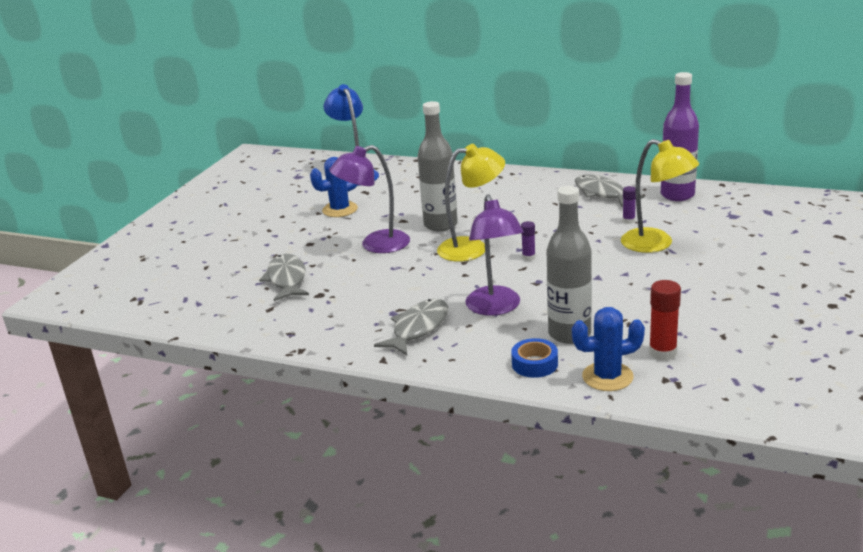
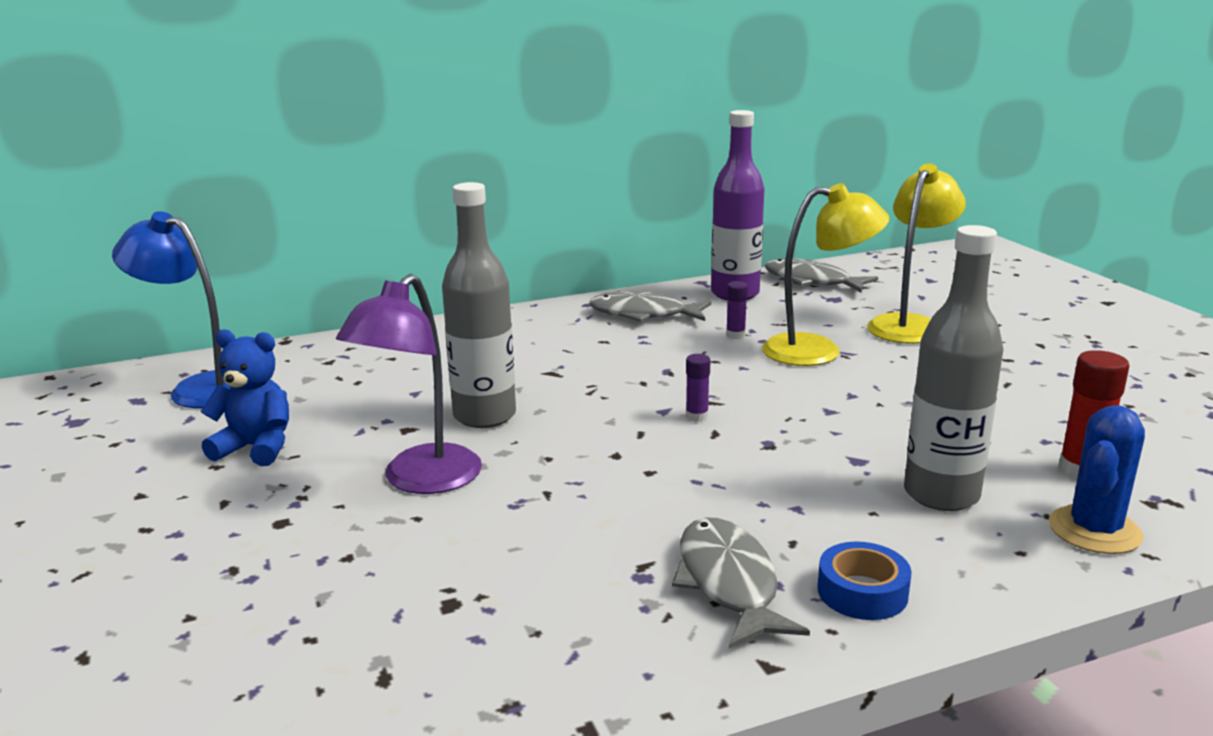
camera: 45 degrees left, 5 degrees down
grey fish [259,254,309,301] -> grey fish moved to [765,258,878,293]
blue cactus [310,157,358,217] -> blue teddy bear [201,329,289,466]
yellow lamp [437,144,505,262] -> yellow lamp moved to [867,163,966,344]
purple lamp [466,194,524,316] -> none
blue tape [511,338,558,378] -> blue tape moved to [817,542,912,620]

